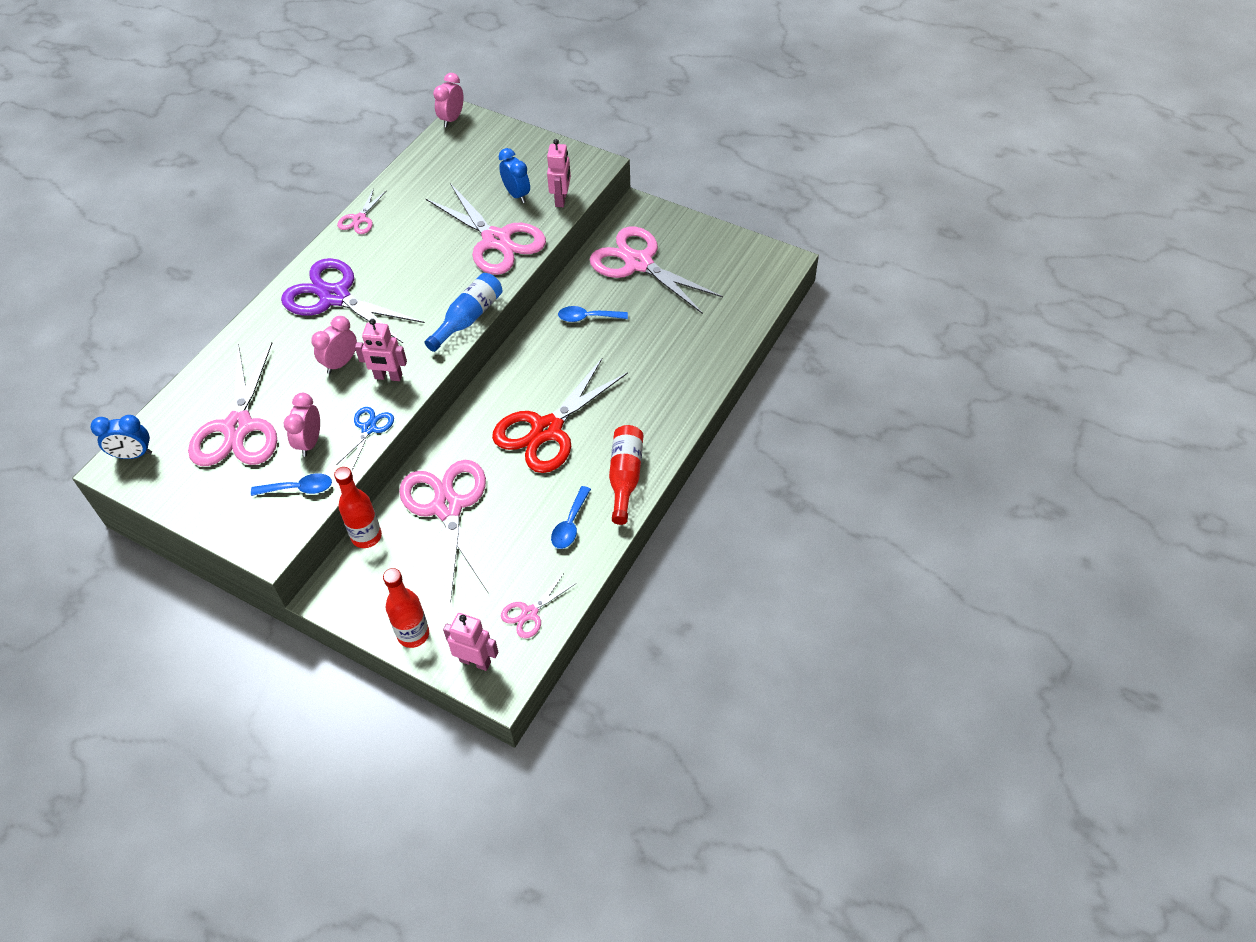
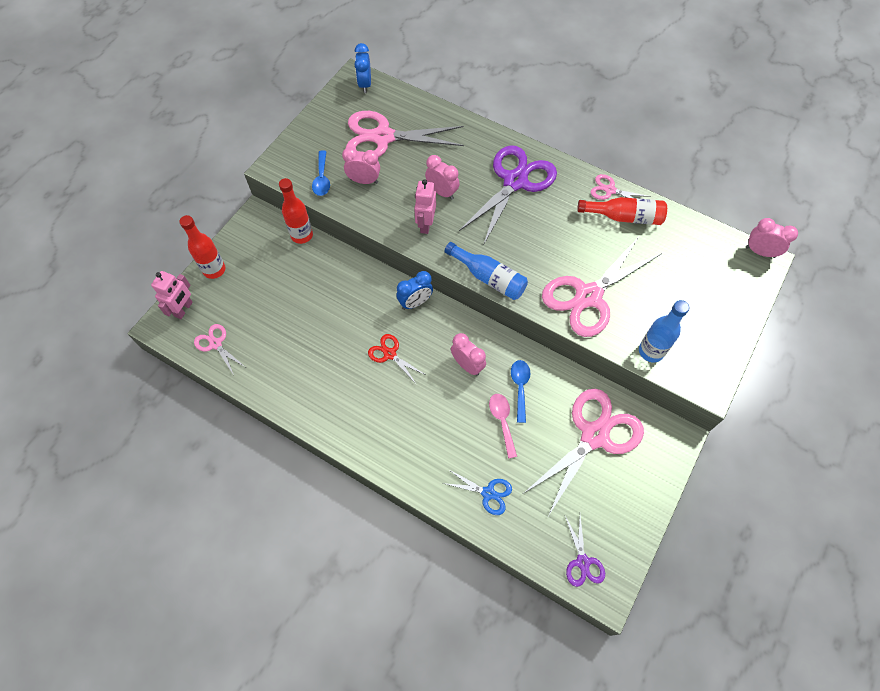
camera: 90 degrees right, 10 degrees up
blue scissors [336,407,394,470] -> blue scissors moved to [443,469,512,515]
pink scissors [399,460,489,602] -> none
red scissors [492,359,628,473] -> red scissors [368,334,426,385], size x0.47
blue clock [499,148,530,203] -> blue clock moved to [396,271,433,310]
pink robot [547,139,571,207] -> blue bottle [639,300,689,363]
blue spoon [551,486,591,549] -> none
red bottle [609,425,643,525] -> red bottle moved to [577,197,667,225]
none -> pink clock [451,333,486,376]
none -> pink spoon [489,394,517,459]
none -> purple scissors [565,515,605,587]

